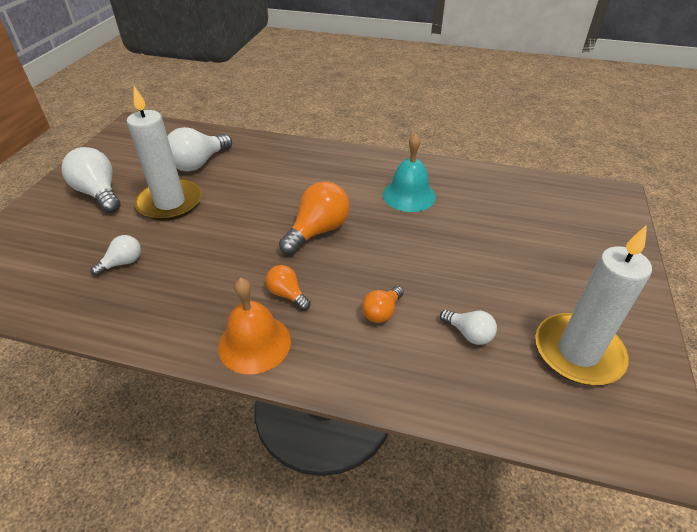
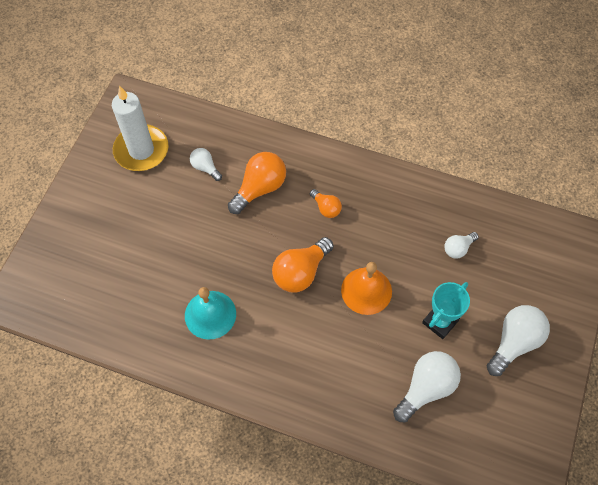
camera: 175 degrees left, 20 degrees up
white light bulb [62,147,120,213] -> white light bulb turned 105 degrees counterclockwise [487,305,550,376]
white candle [127,86,202,221] -> turquoise trophy [422,282,470,339]
orange bell [218,278,291,374] -> orange bell moved to [341,262,392,315]
orange light bulb [362,286,404,323] -> orange light bulb [228,152,286,214], size x1.80

